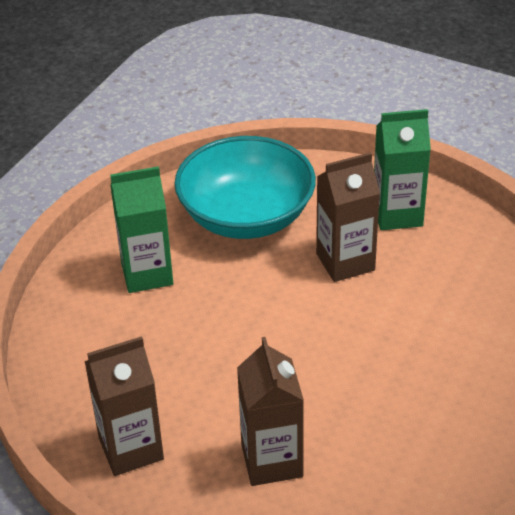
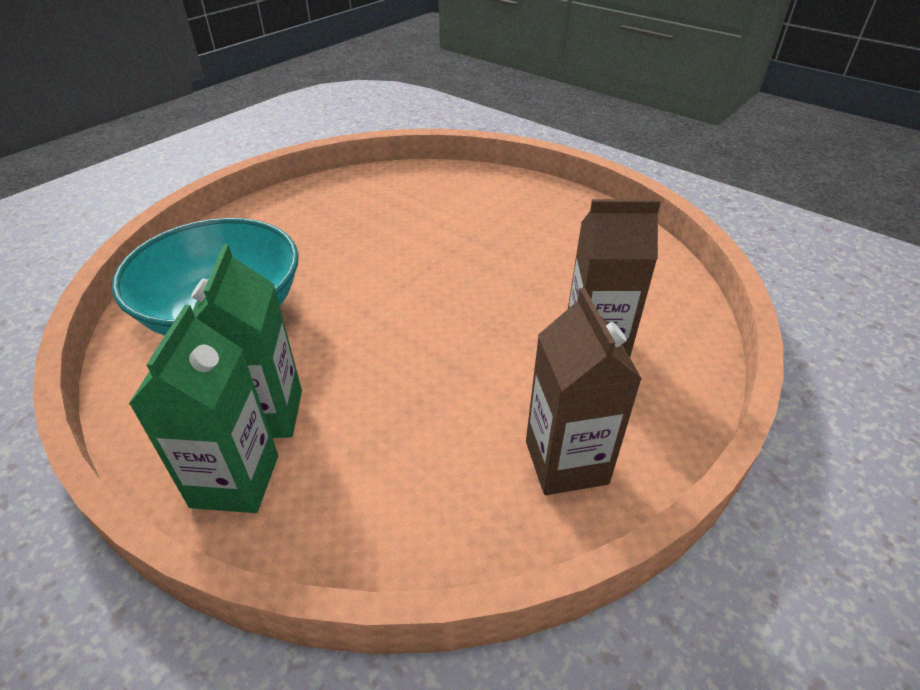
camera: 80 degrees left, 0 degrees up
brown carton [316,152,380,282] -> none
green carton [374,109,431,230] -> green carton moved to [129,305,278,513]

